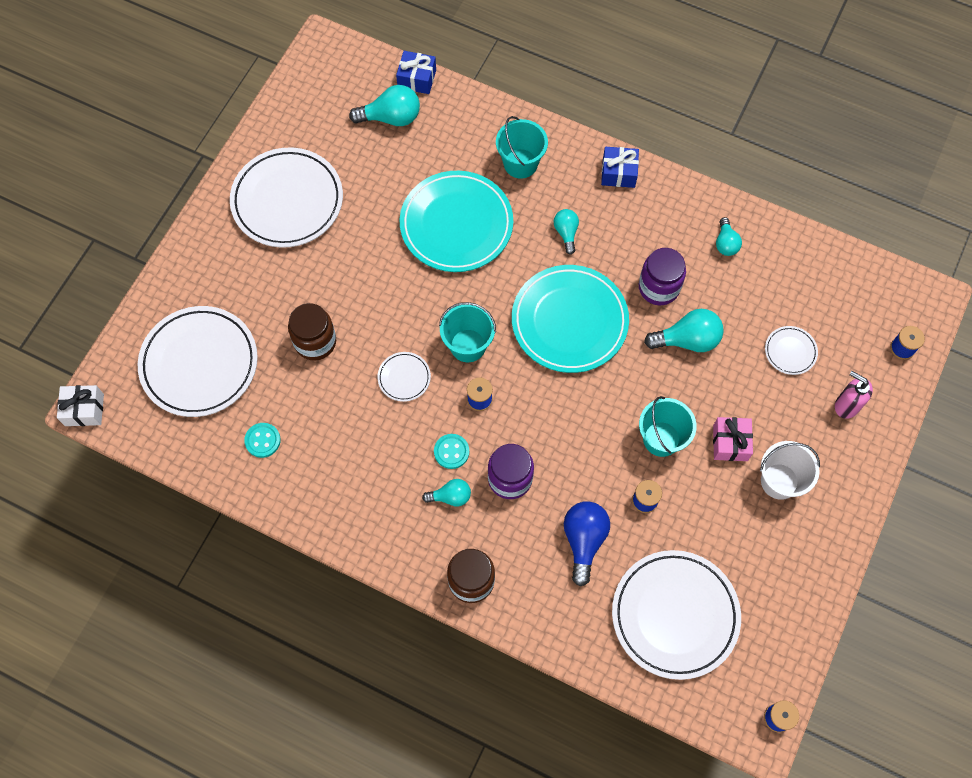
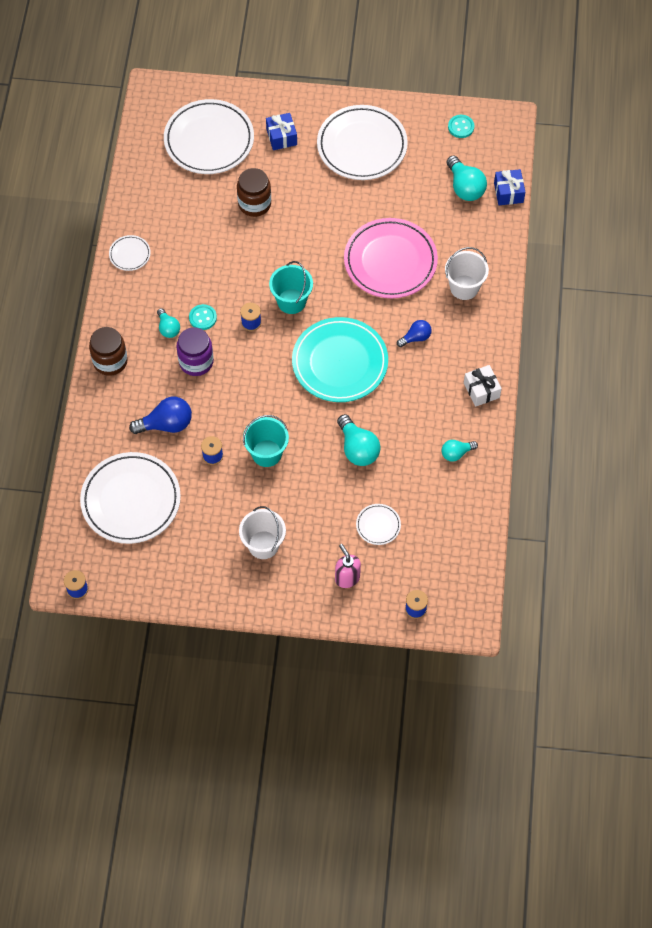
camera: 70 degrees right, 5 degrees down
white gift [57,385,104,426] -> white gift moved to [464,365,502,407]
turquoise button [244,423,281,458] -> turquoise button moved to [448,115,474,138]
white plate [378,352,431,402] -> white plate moved to [109,235,151,271]
turquoise plate [400,171,513,272] -> pink plate [344,218,438,298]
turquoise bucket [496,116,548,179] -> white bucket [445,247,489,300]
turquoise light bulb [554,209,579,255] -> blue light bulb [397,320,432,347]
blue gift [601,147,639,188] -> blue gift moved to [266,113,297,150]
purple jar [639,248,686,305] -> none
pink gift [713,417,753,461] -> none
pink soap dispenser [835,371,873,419] -> pink soap dispenser turned 45 degrees counterclockwise [335,544,361,588]

